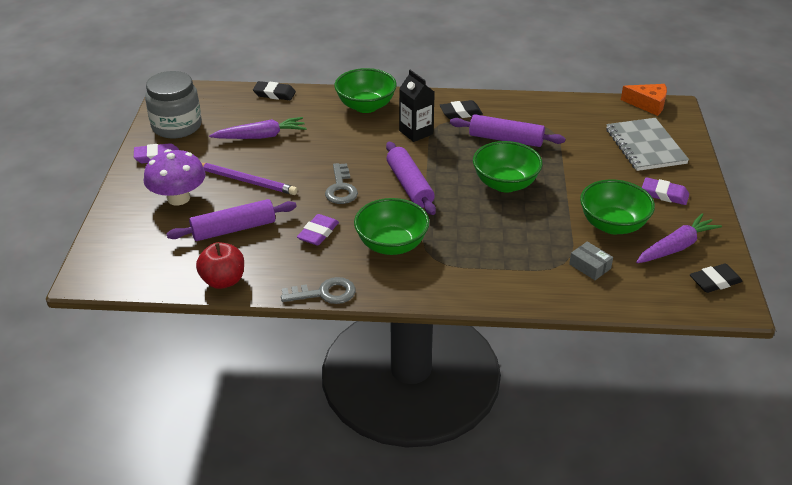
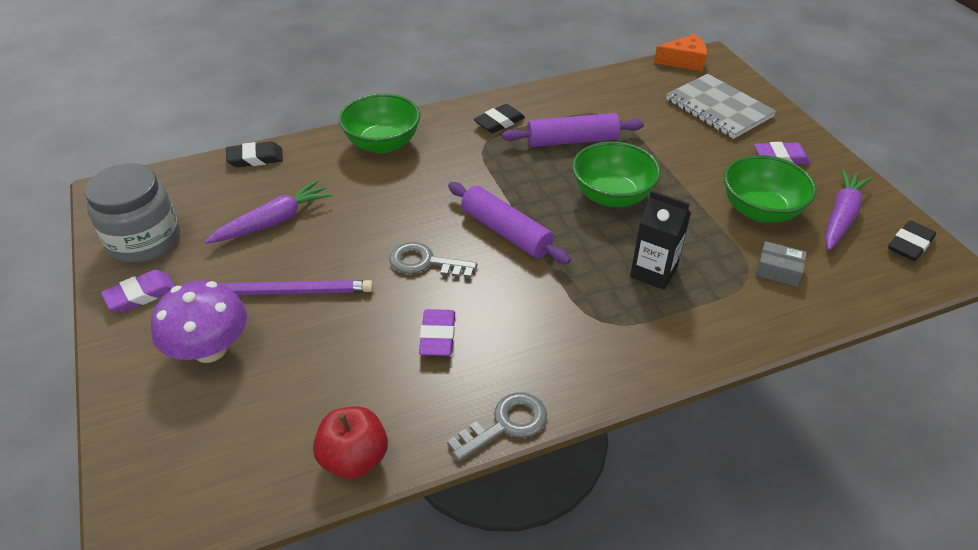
camera: 25 degrees left, 5 degrees up
purple rolling pin [166,199,297,241] -> none
grey key [325,163,358,204] -> grey key turned 135 degrees clockwise [389,242,477,278]
green bowl [354,198,429,255] -> none
black carton [399,70,435,142] -> black carton moved to [630,190,691,290]

